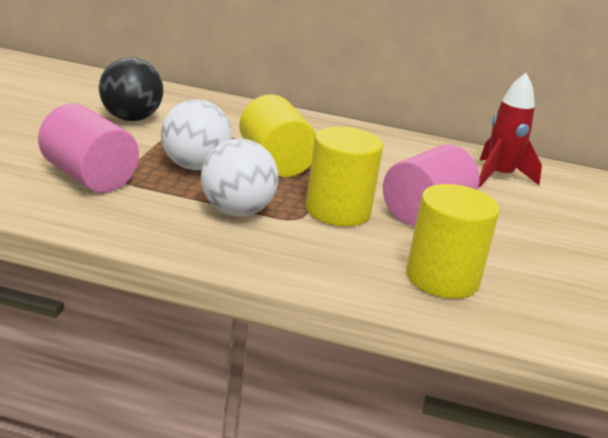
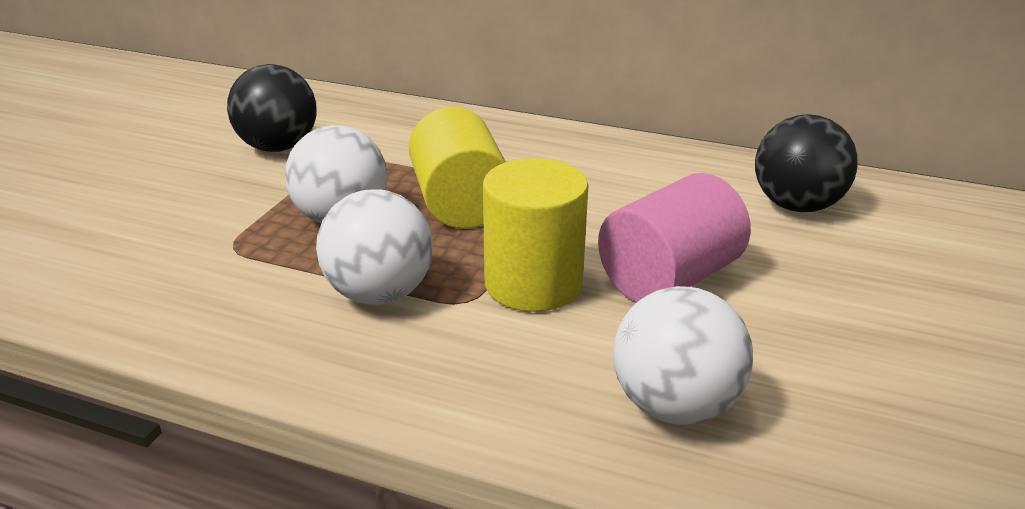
camera: 10 degrees right, 5 degrees up
pink cylinder [38,103,139,193] -> none
yellow cylinder [406,184,500,299] -> white ball [613,286,753,425]
red rocket [479,73,542,187] -> black ball [755,114,857,212]

